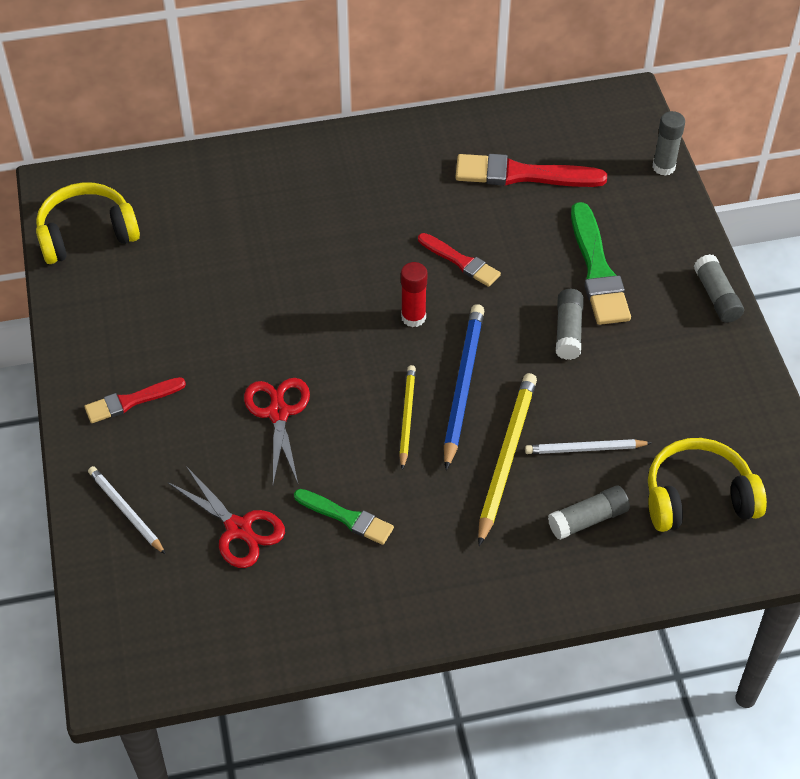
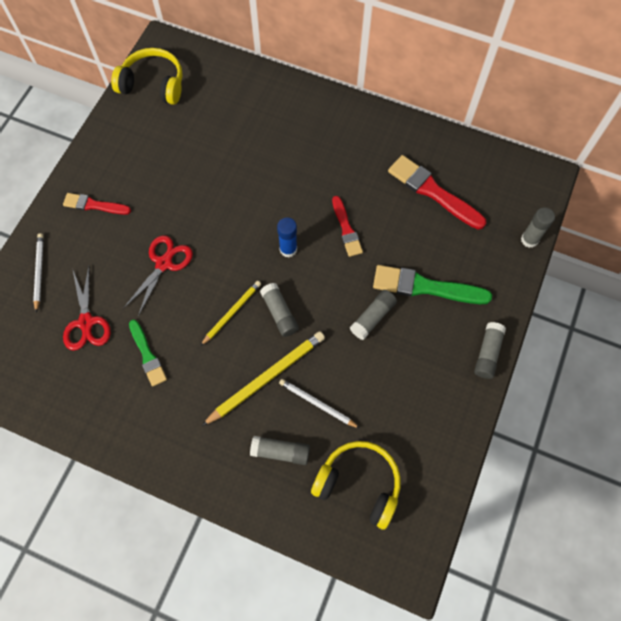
camera: 35 degrees right, 15 degrees up
red glue stick [401,262,427,327] -> blue glue stick [277,217,297,257]
blue pencil [444,304,484,470] -> grey glue stick [260,283,299,337]
green brush [571,202,631,325] -> green brush turned 75 degrees clockwise [373,265,492,304]

